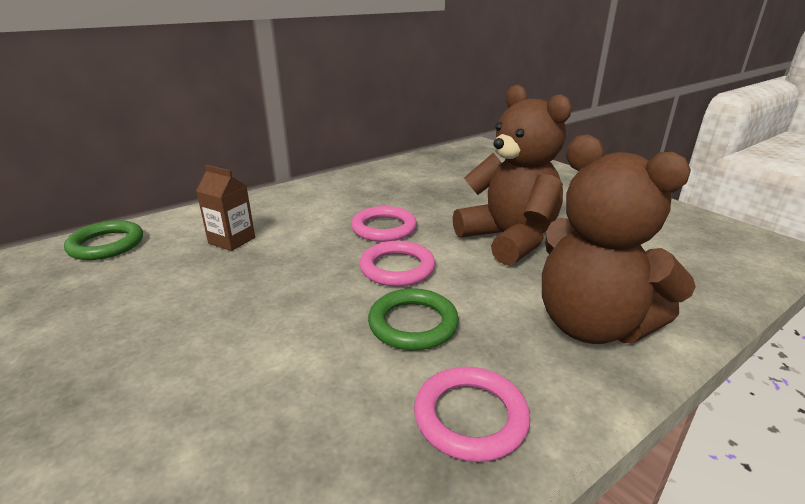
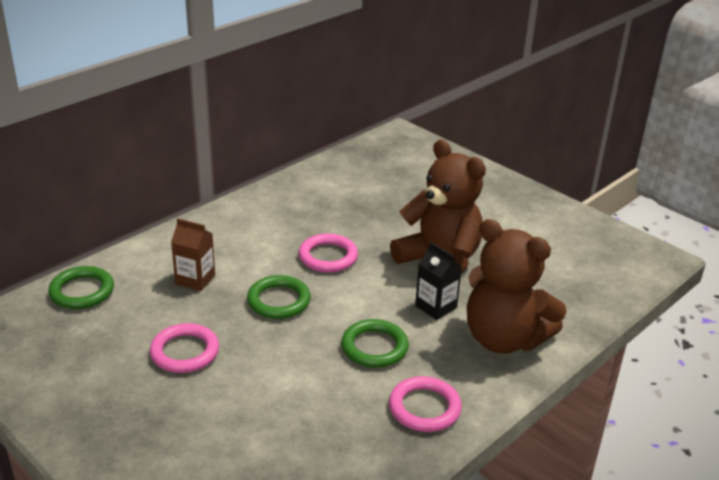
camera: 10 degrees left, 5 degrees up
pink ring [359,241,435,286] -> pink ring moved to [150,323,219,373]
none -> green ring [247,275,311,319]
none -> black carton [415,242,462,320]

